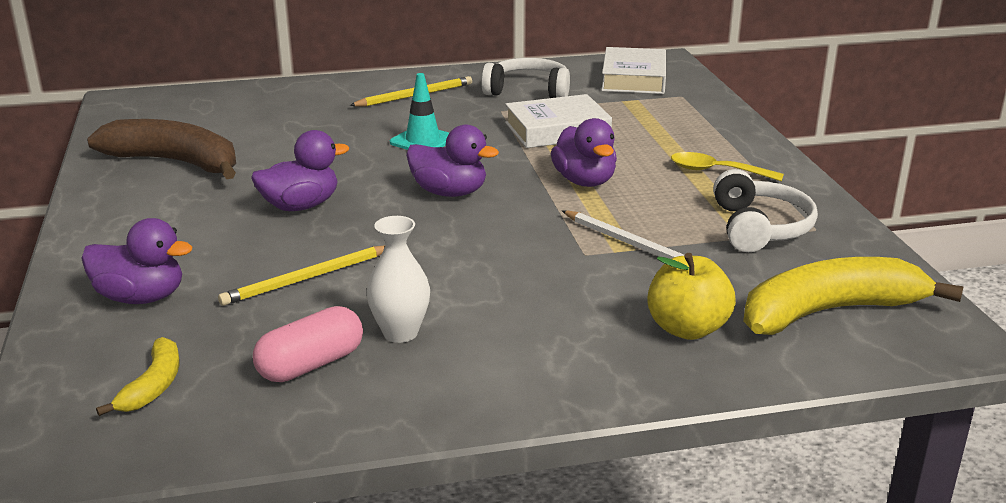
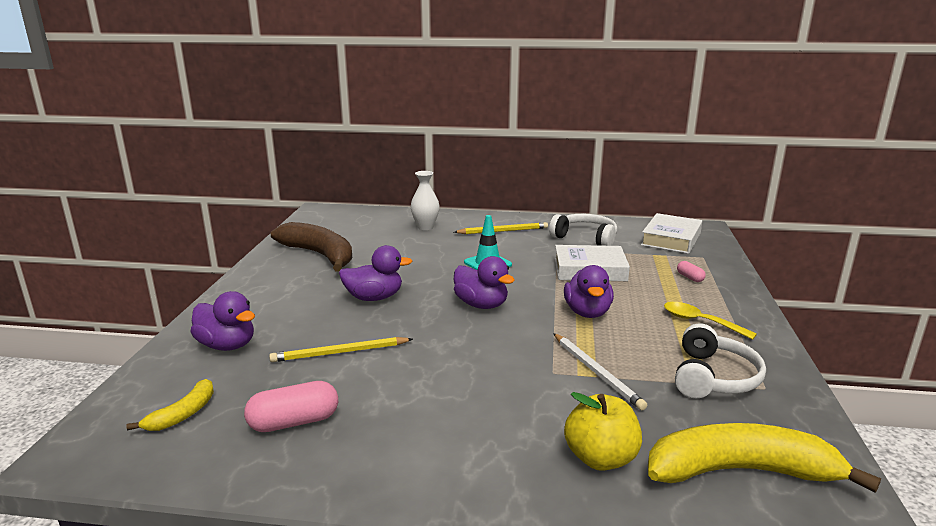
camera: 20 degrees right, 5 degrees down
white vase [366,216,430,343] -> white vase moved to [411,171,440,230]
none -> pink capsule [677,261,706,282]

